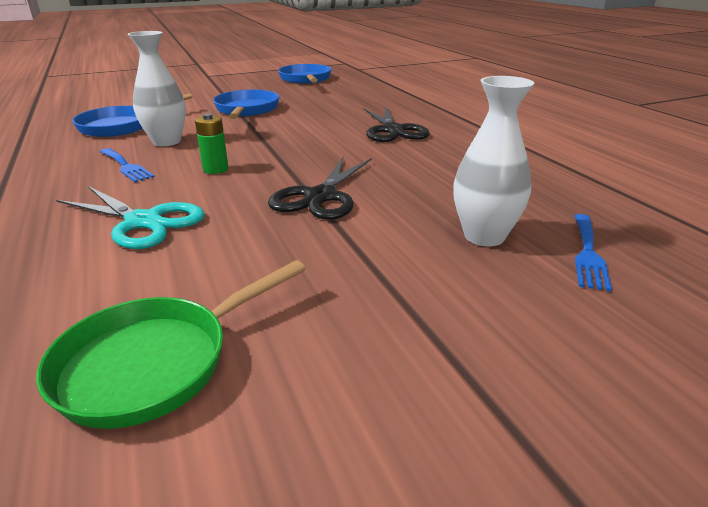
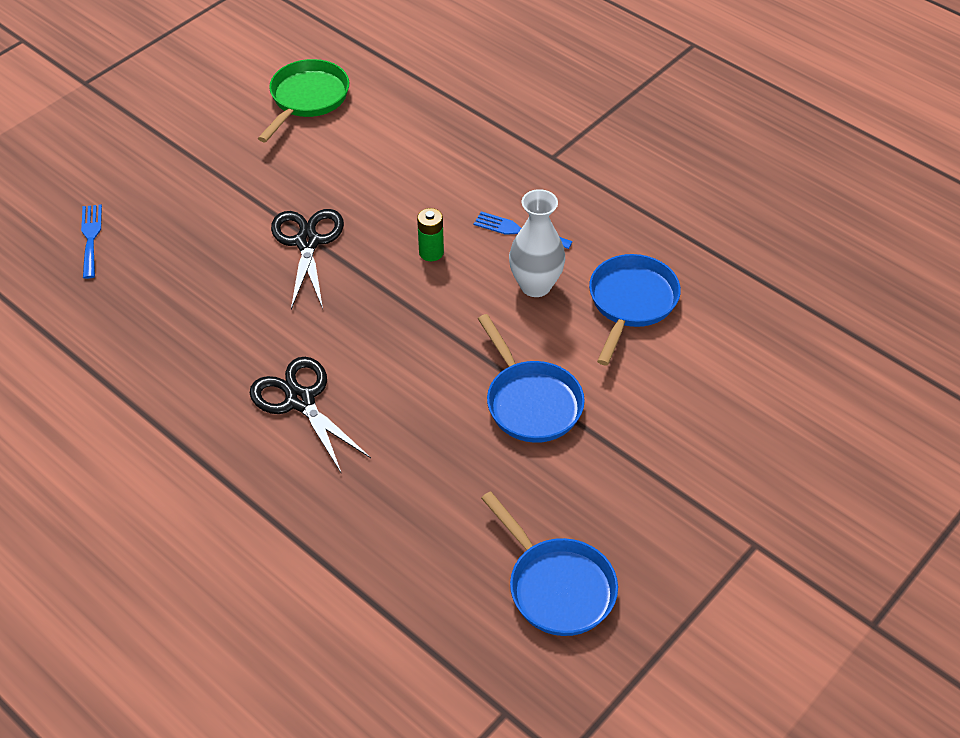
camera: 155 degrees right, 20 degrees up
turquoise scissors [56,186,205,249] -> none
white vase [453,76,534,246] -> none

